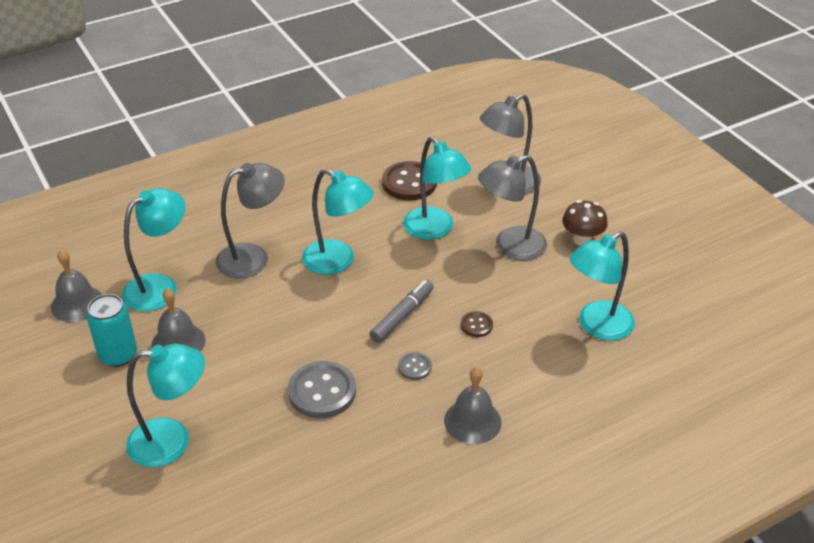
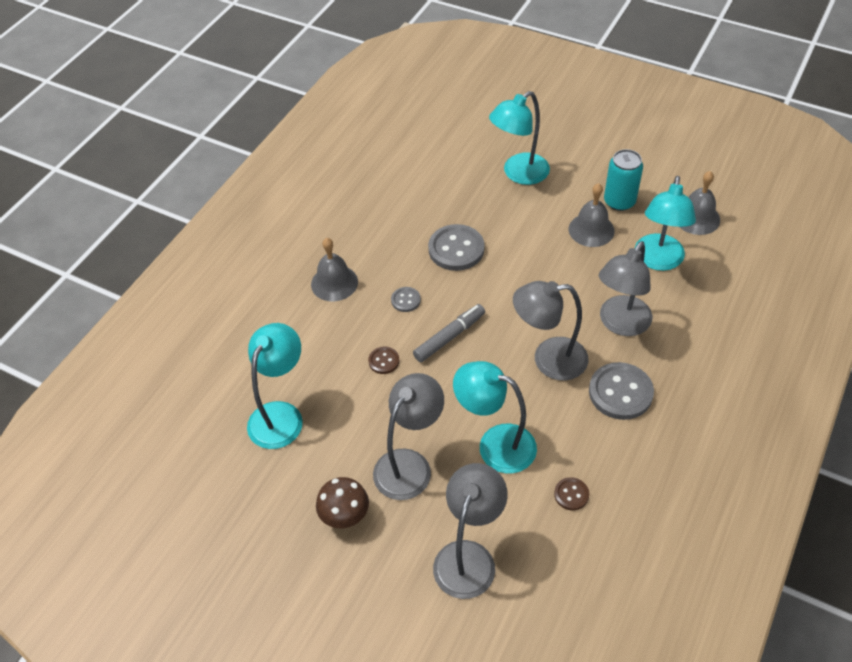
camera: 150 degrees right, 10 degrees up
turquoise lamp [302,169,374,275] -> grey lamp [513,281,588,381]
grey marker [369,280,434,343] -> grey marker turned 135 degrees counterclockwise [413,304,485,362]
brown button [382,161,437,201] -> brown button [554,477,589,510], size x0.51
none -> grey button [589,362,654,420]

